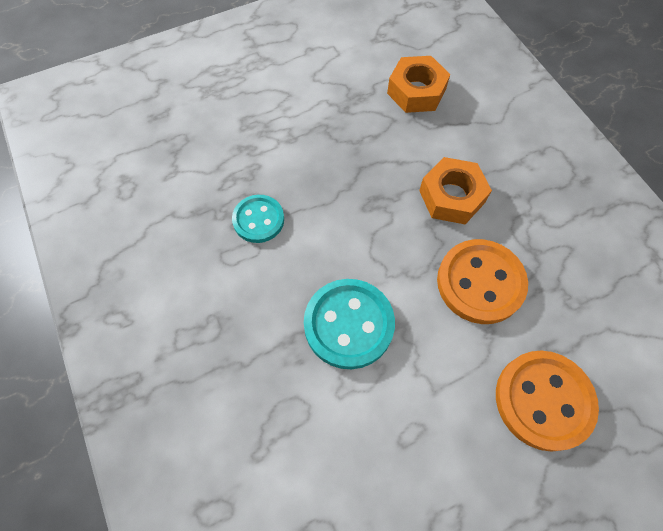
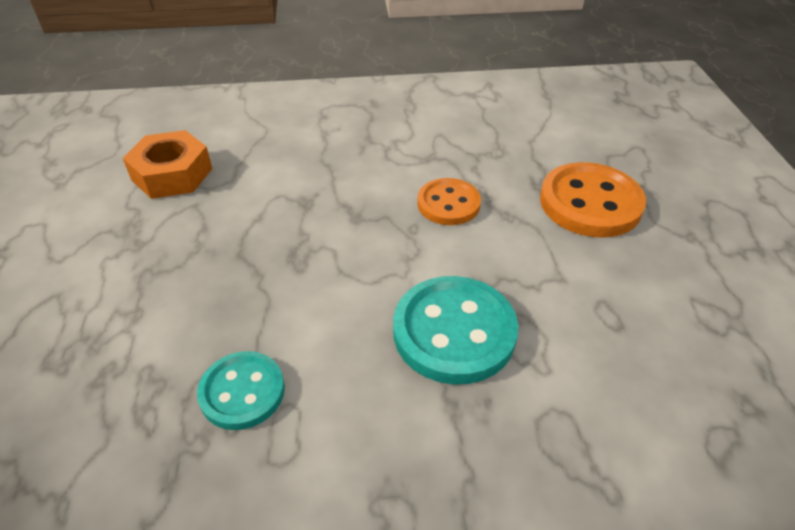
camera: 70 degrees left, 20 degrees down
orange nut [419,157,492,224] -> none
orange button [437,239,528,324] -> orange button [417,178,481,225], size x0.63

